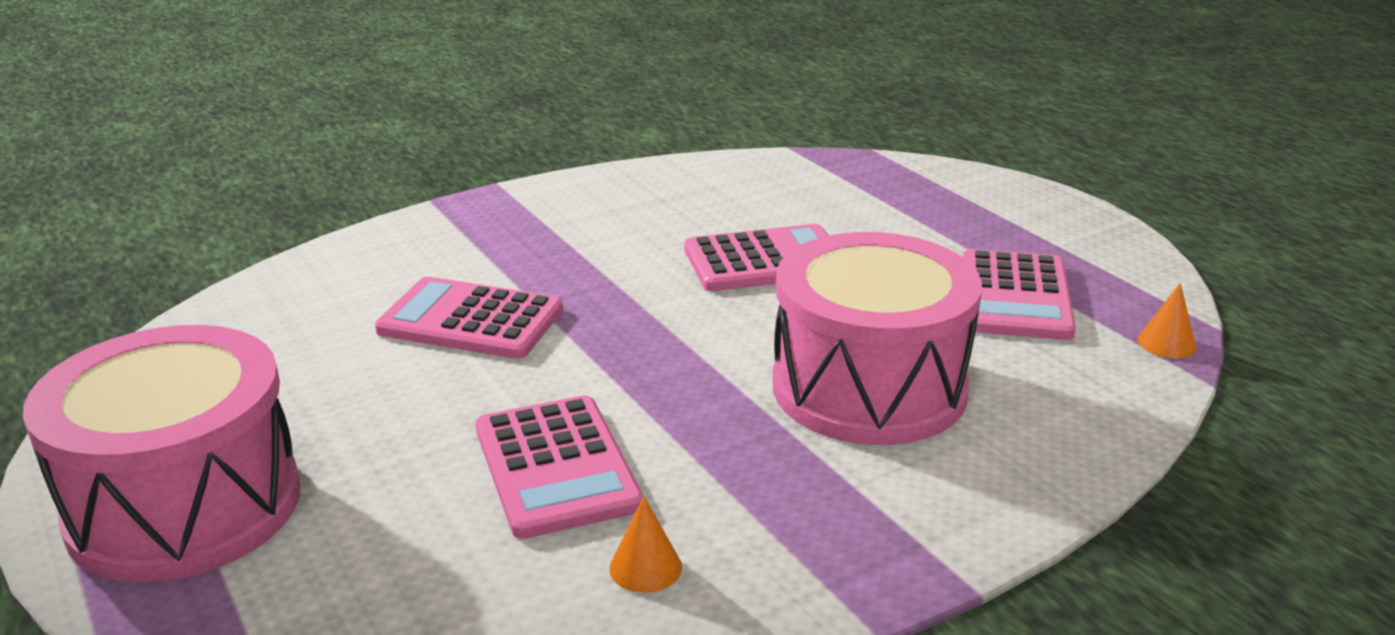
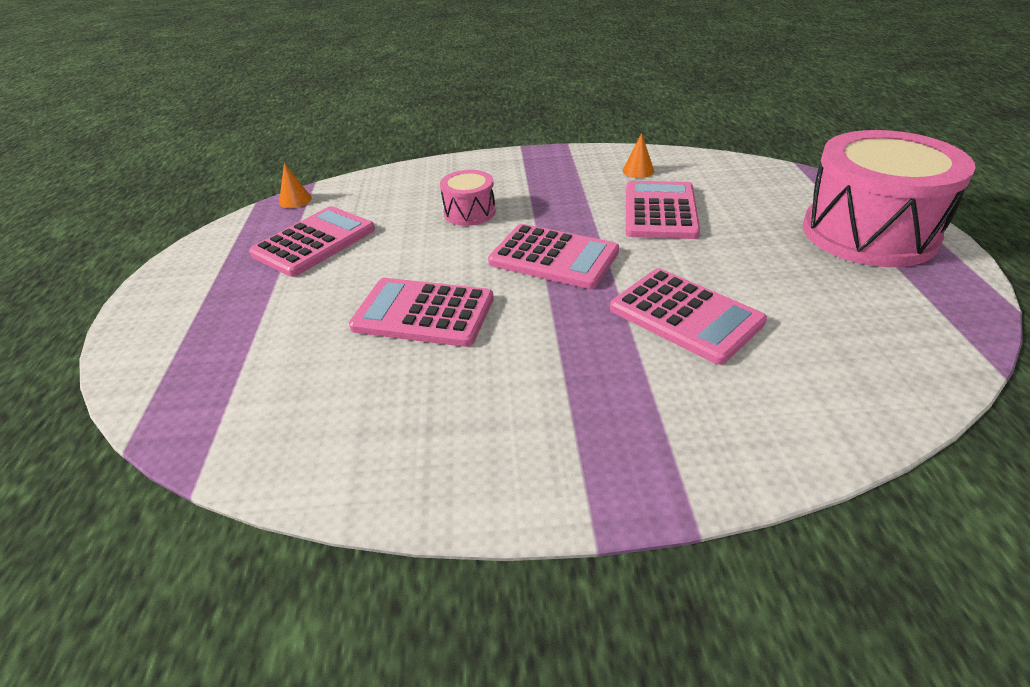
camera: 150 degrees left, 10 degrees up
pink drum [772,232,982,445] -> pink drum [440,170,496,226], size x0.47
none -> pink calculator [488,224,619,289]

